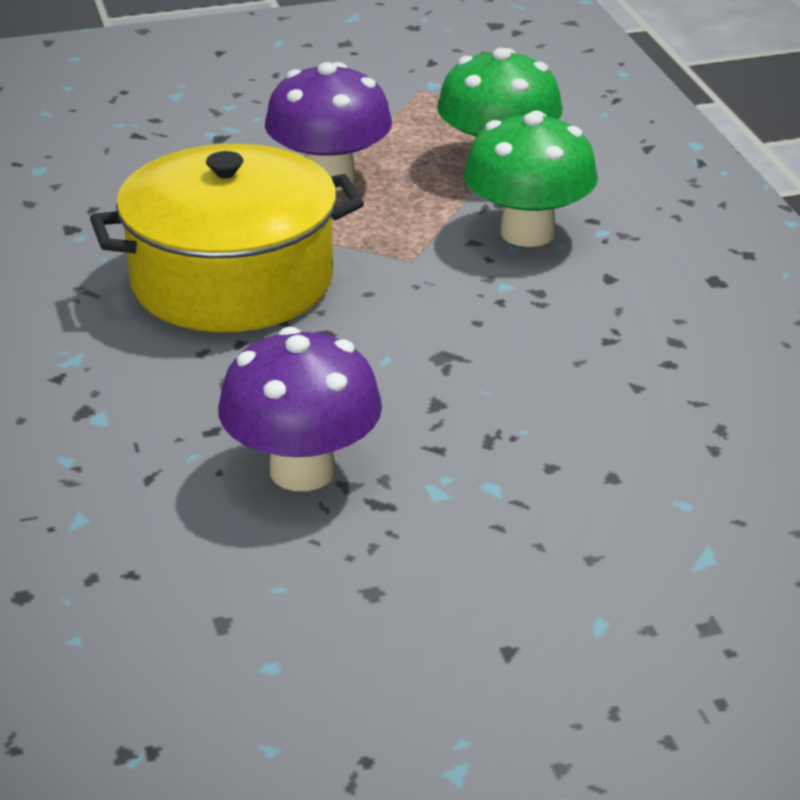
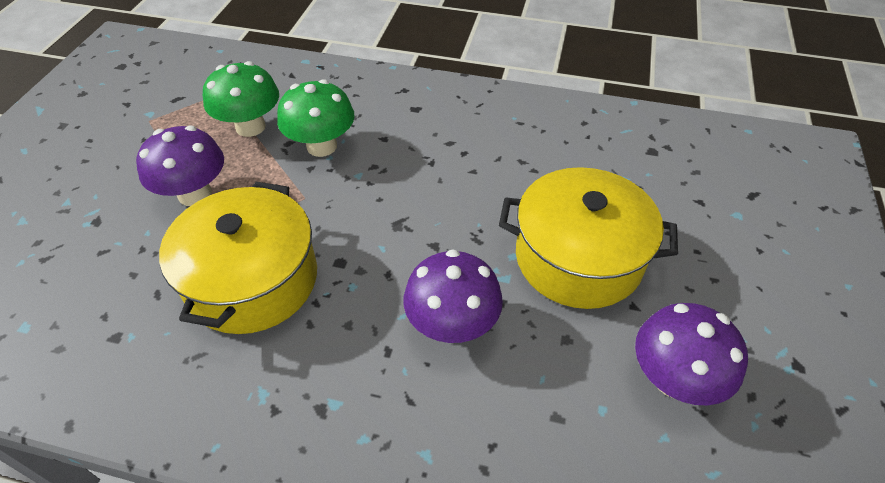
camera: 60 degrees left, 15 degrees up
none -> yellow pot [499,167,678,309]
none -> purple mushroom [635,303,748,406]

